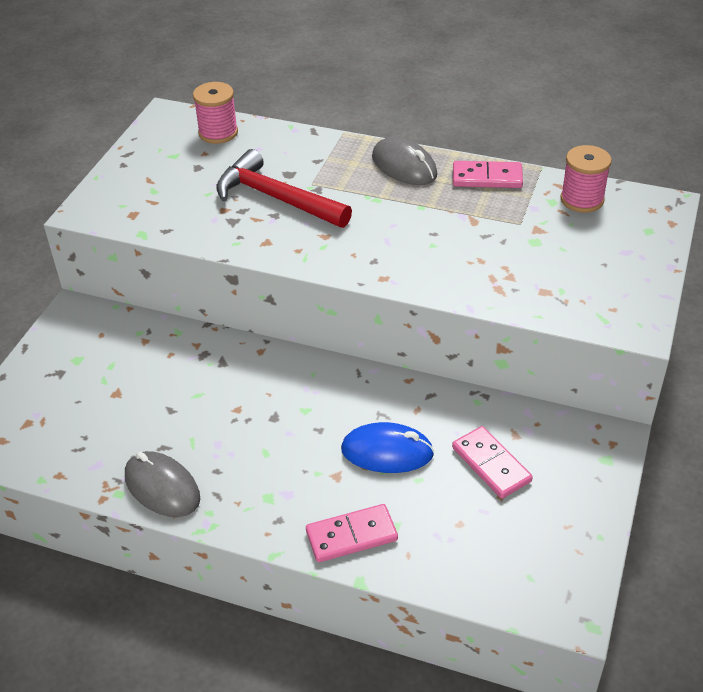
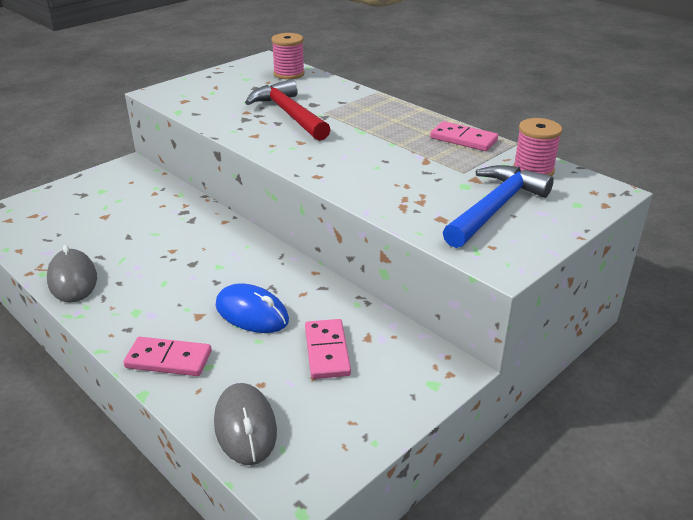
camera: 25 degrees right, 10 degrees down
grey mouse [372,137,437,185] -> grey mouse moved to [214,383,277,465]
none -> blue hammer [443,165,554,248]

